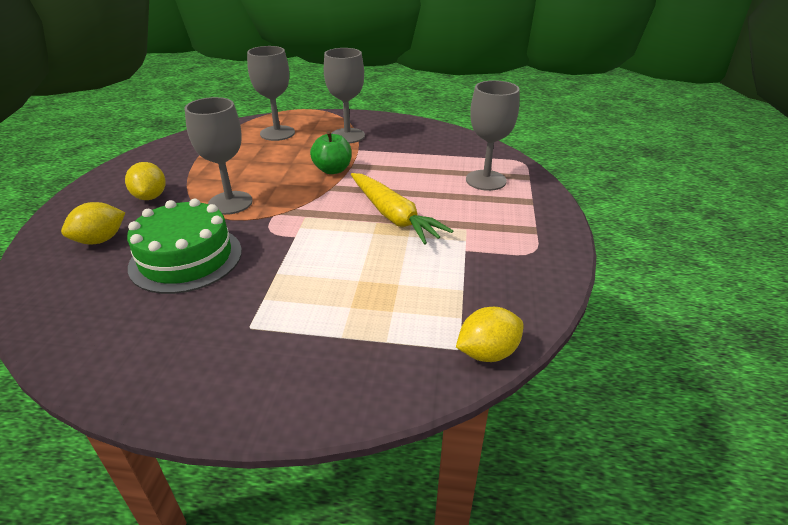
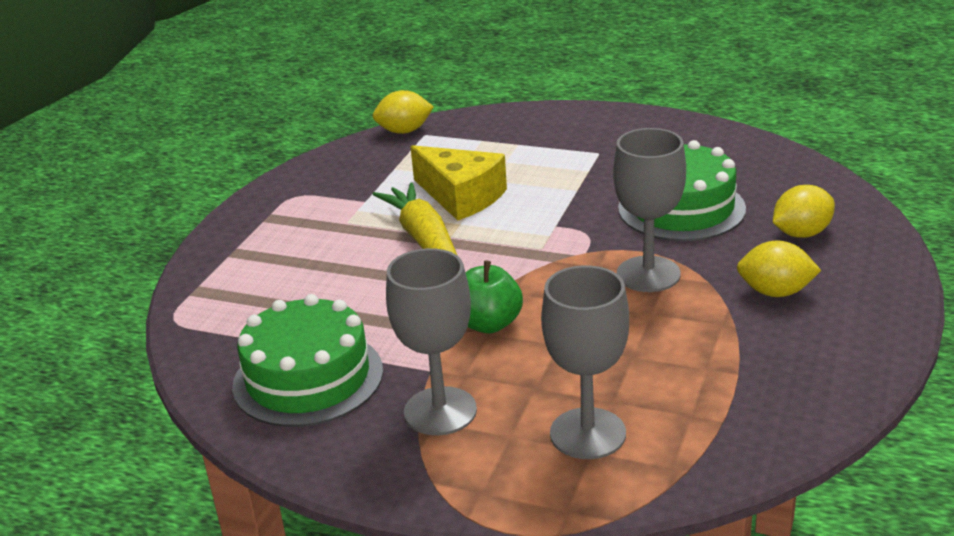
camera: 165 degrees left, 5 degrees down
yellow lemon [125,162,166,200] -> yellow lemon turned 75 degrees counterclockwise [737,240,821,297]
grey goblet [466,80,520,191] -> none
none -> green cake [232,294,383,427]
none -> yellow cheese [410,145,507,220]

